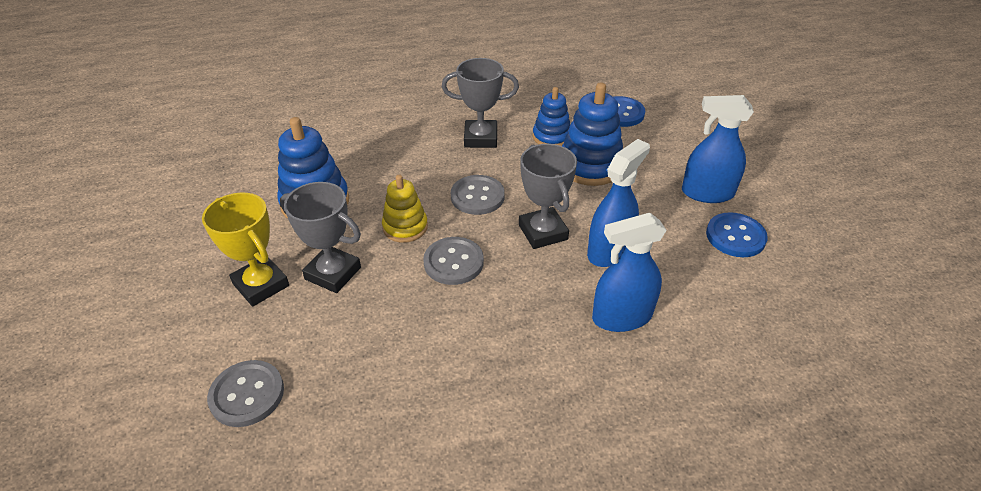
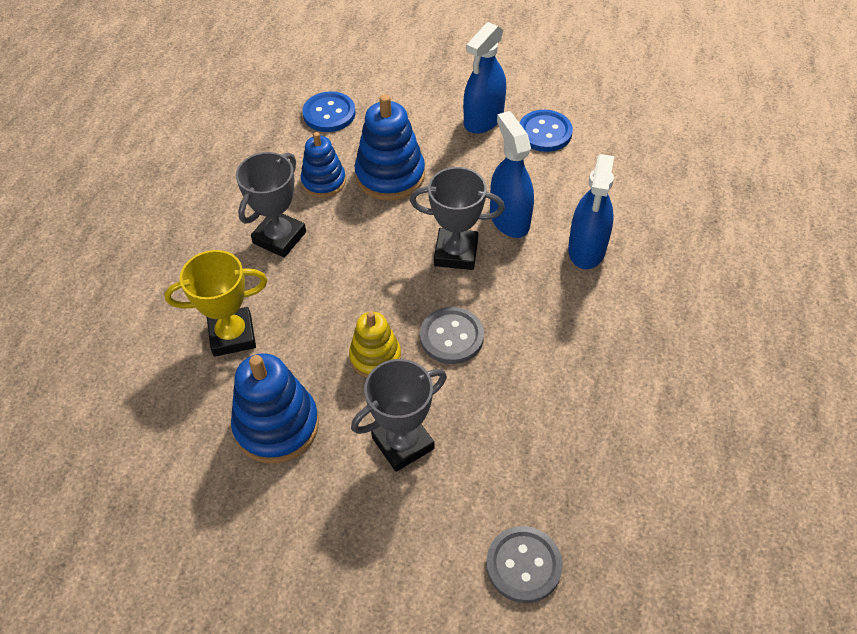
camera: 60 degrees left, 10 degrees up
yellow trophy [202,193,289,307] -> yellow trophy moved to [164,250,268,357]
grey button [451,175,505,215] -> none

